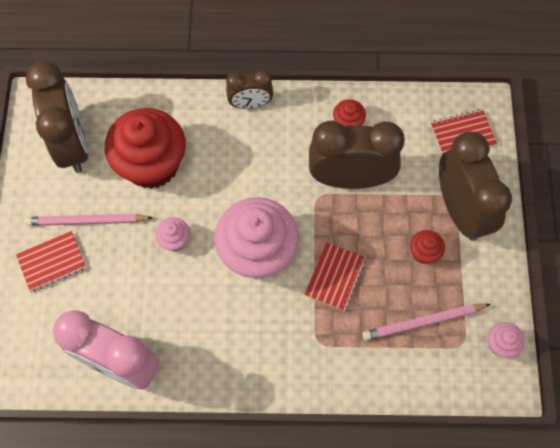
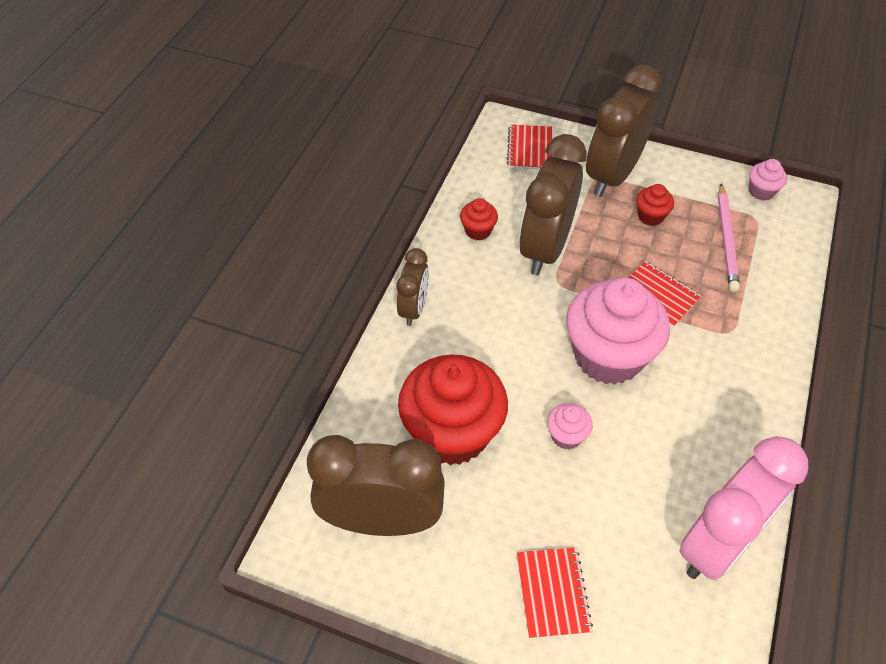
camera: 70 degrees left, 15 degrees down
pink pencil [24,214,153,226] -> none
brown clock [439,132,512,241] -> brown clock turned 60 degrees counterclockwise [586,65,662,197]

